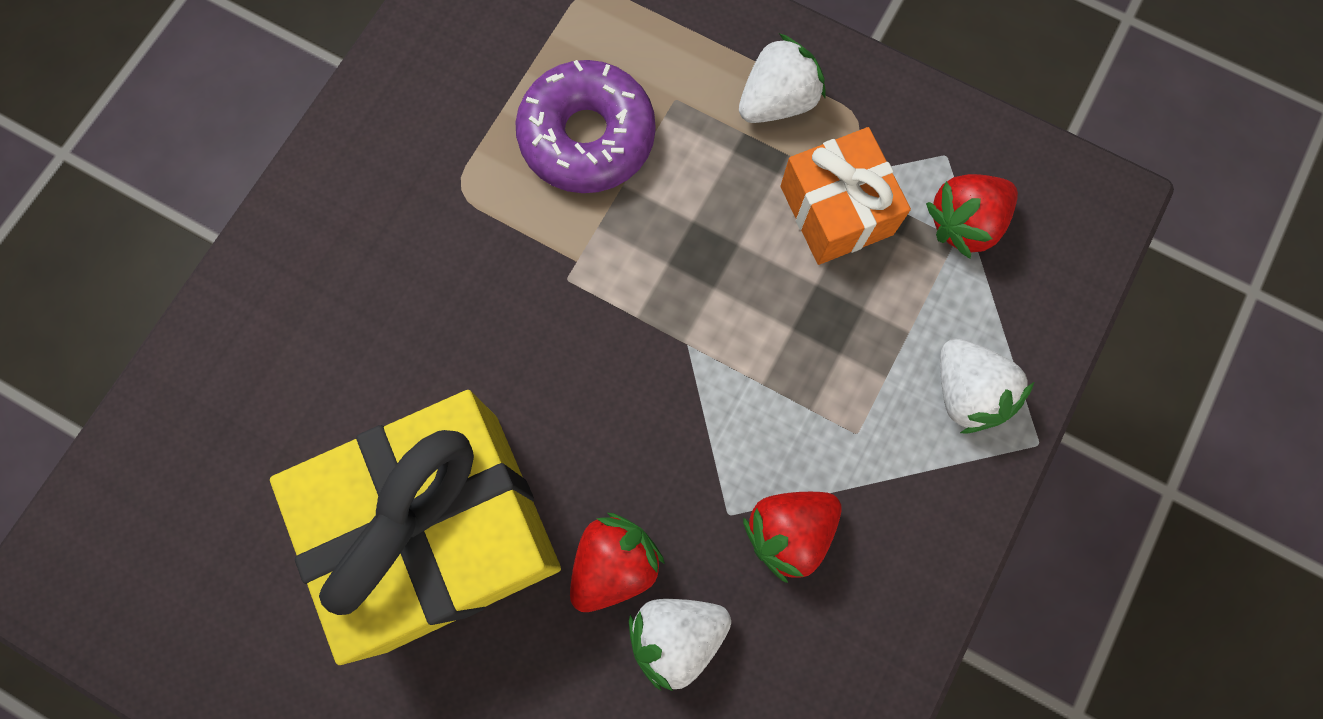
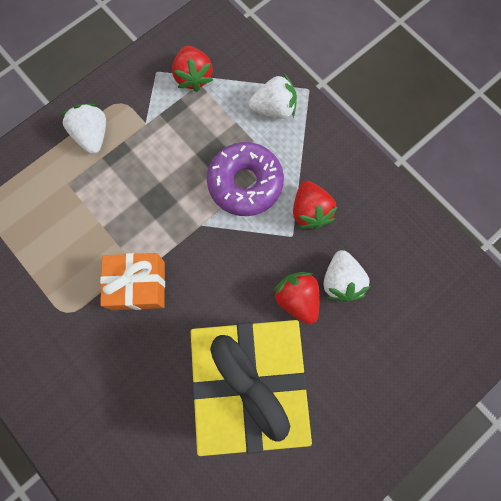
camera: 70 degrees left, 0 degrees up
purple donut [515,60,655,193] -> purple donut moved to [207,142,284,216]
orange gift [781,127,911,265] -> orange gift moved to [100,253,165,310]

